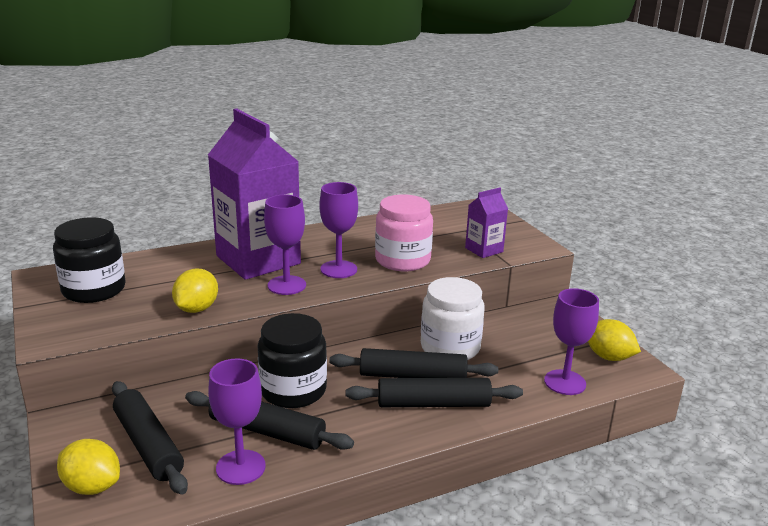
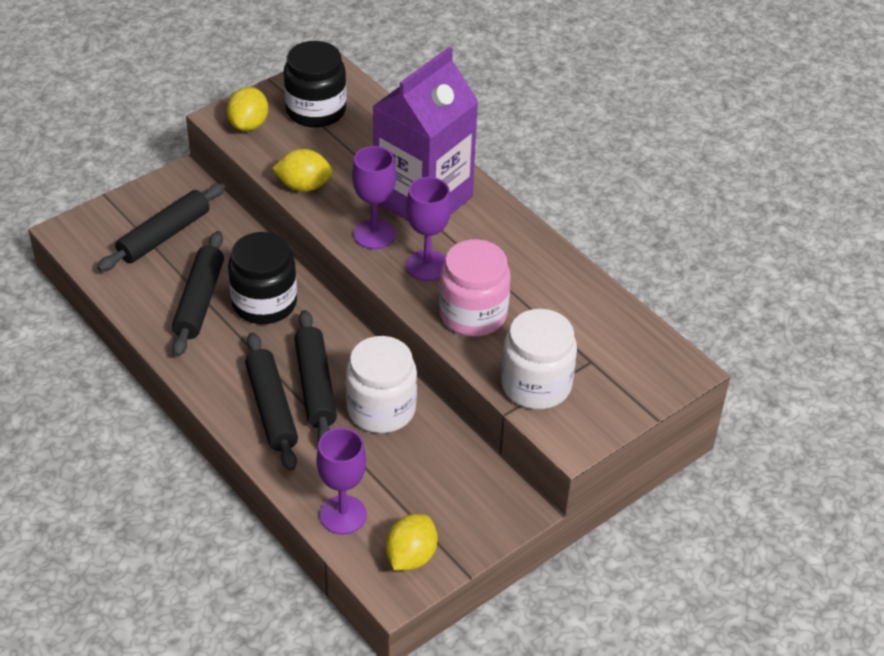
camera: 75 degrees right, 20 degrees up
yellow lemon [57,439,120,495] -> yellow lemon moved to [227,87,268,131]
purple goblet [208,358,266,485] -> none
purple carton [465,188,508,258] -> white jar [501,309,577,409]

